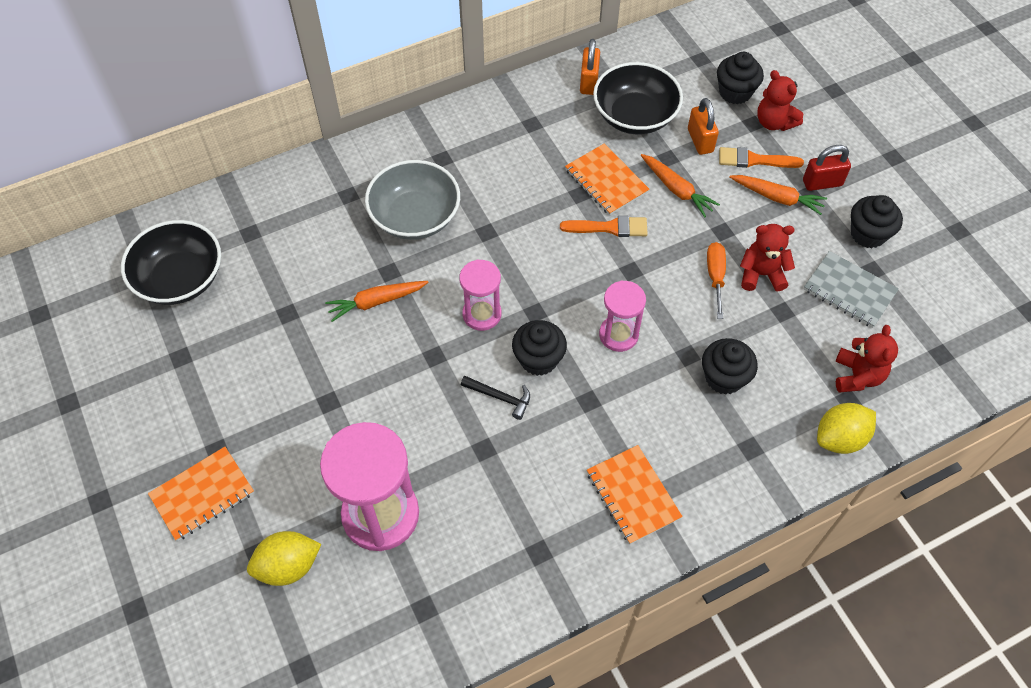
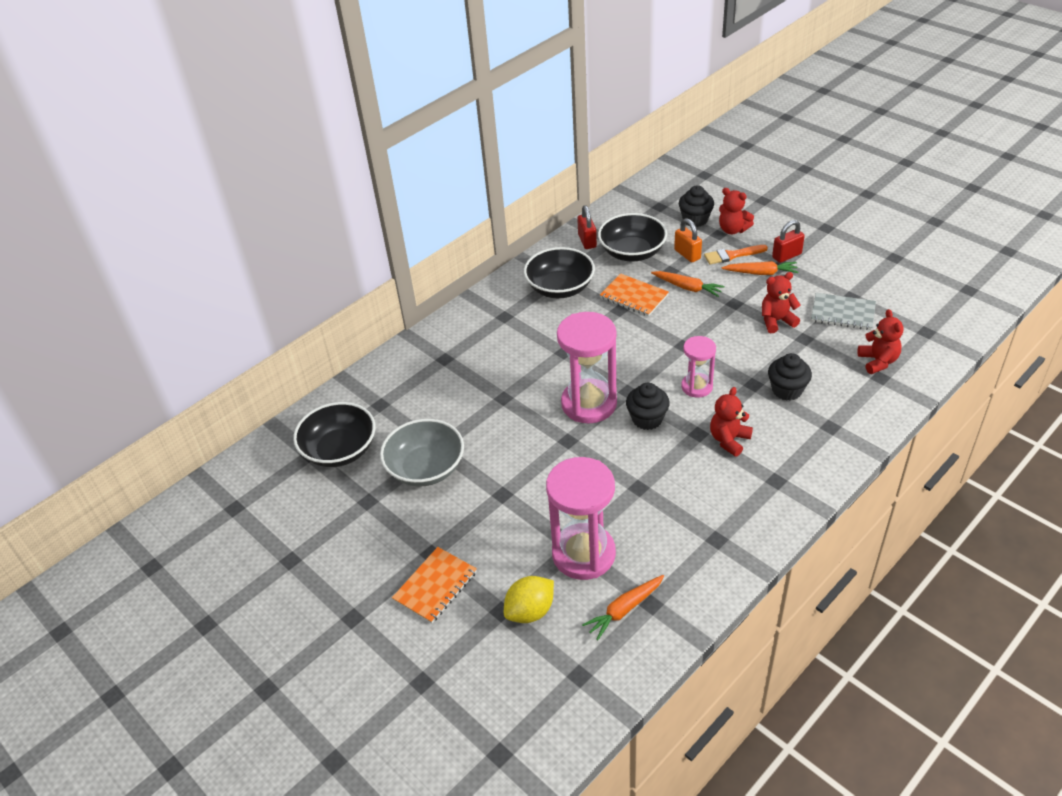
camera: 15 degrees left, 15 degrees down
orange carrot [325,281,429,322] -> orange carrot moved to [582,575,664,640]
grey bowl [365,160,460,240] -> grey bowl moved to [380,419,464,486]
pink hourglass [459,259,501,331] -> pink hourglass [557,312,617,423], size x1.77
black hammer [461,376,530,420] -> none
orange brush [560,216,648,237] -> none
orange padlock [580,39,600,95] -> red padlock [577,205,597,249]
orange notebook [587,445,683,544] -> none
orange screwdriver [707,242,726,319] -> none
yellow lemon [817,403,876,454] -> none
black cupcake [851,195,903,248] -> none
none -> black bowl [524,247,595,298]
none -> red teddy bear [710,387,753,457]

